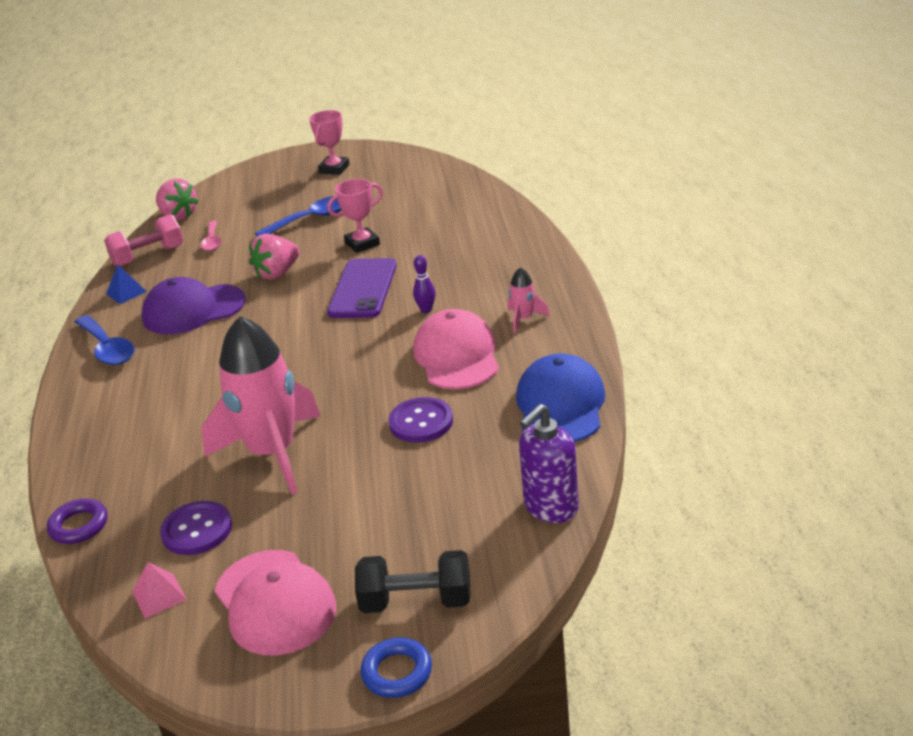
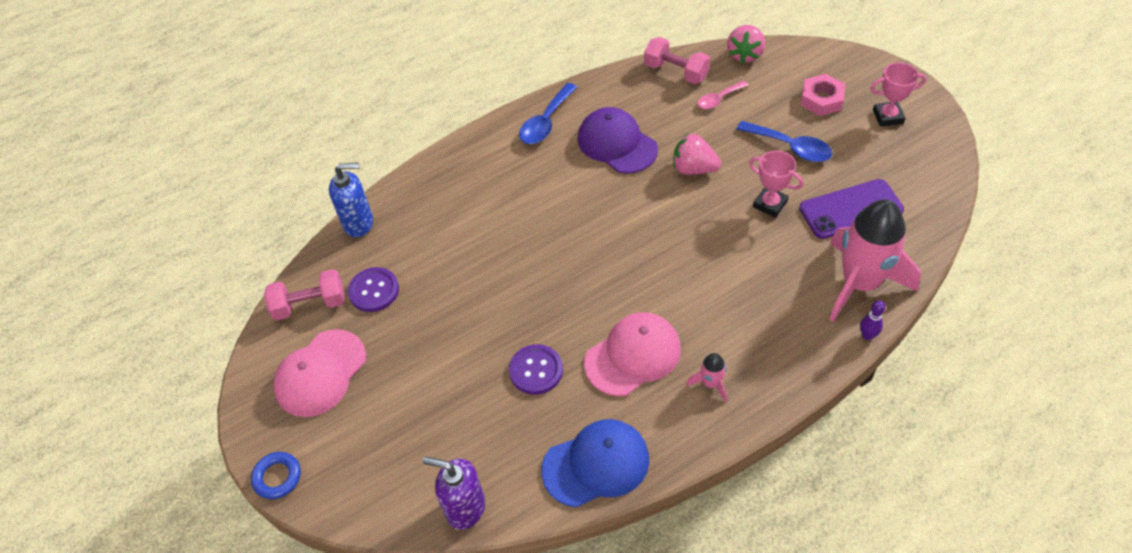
camera: 65 degrees right, 20 degrees up
purple ring [47,499,107,544] -> blue soap dispenser [329,163,373,237]
blue pyramid [106,265,147,304] -> none
pink pyramid [132,562,187,618] -> pink dumbbell [264,269,345,321]
pink rocket [201,316,321,494] -> pink rocket moved to [829,199,921,322]
purple phone [327,258,397,318] -> purple phone moved to [799,179,904,239]
black dumbbell [355,550,471,613] -> none
purple bowling pin [413,255,436,313] -> purple bowling pin moved to [860,300,885,340]
none -> pink nut [801,74,845,116]

